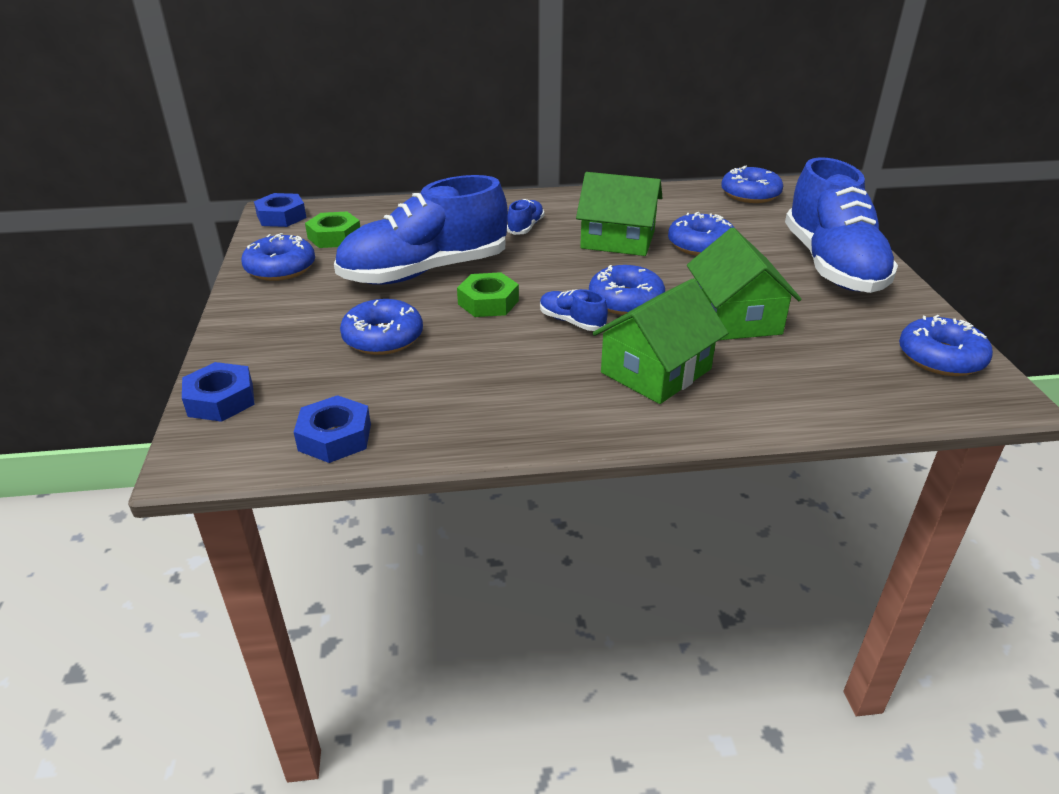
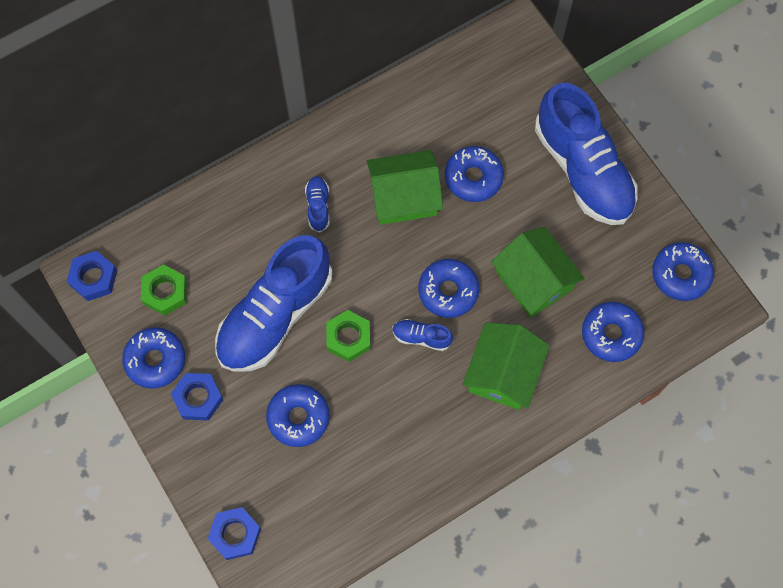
camera: 25 degrees left, 35 degrees up
blue nut [294,395,371,463] -> blue nut moved to [171,373,224,421]
blue donut [721,165,783,203] -> blue donut moved to [582,302,645,362]

